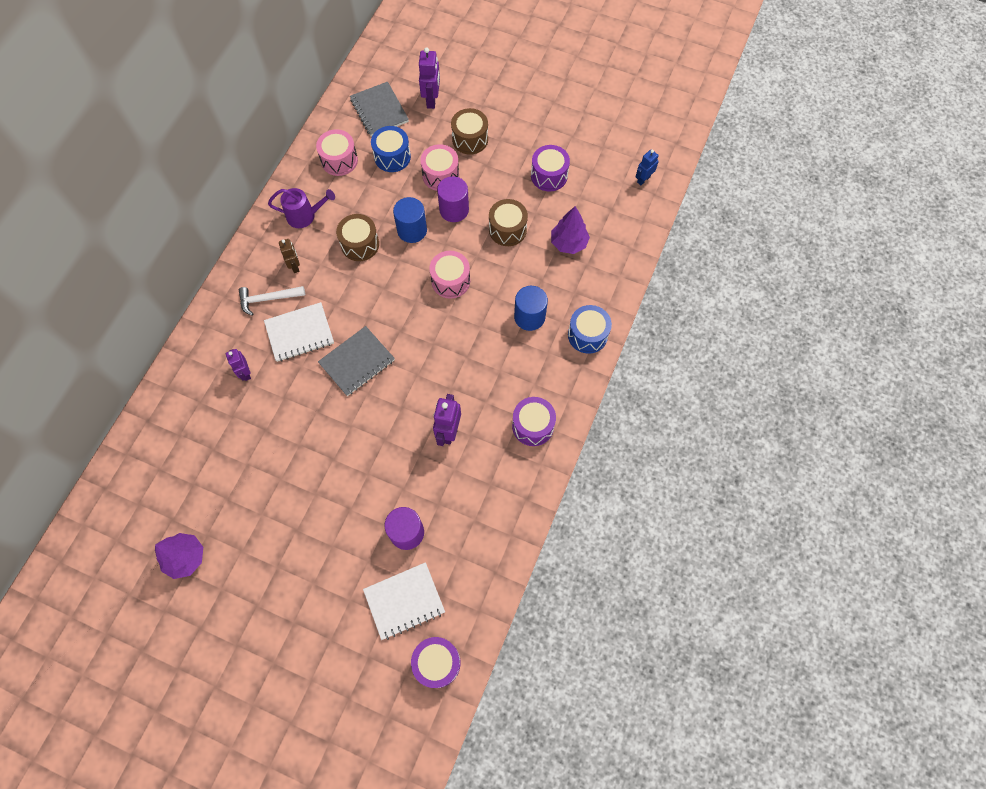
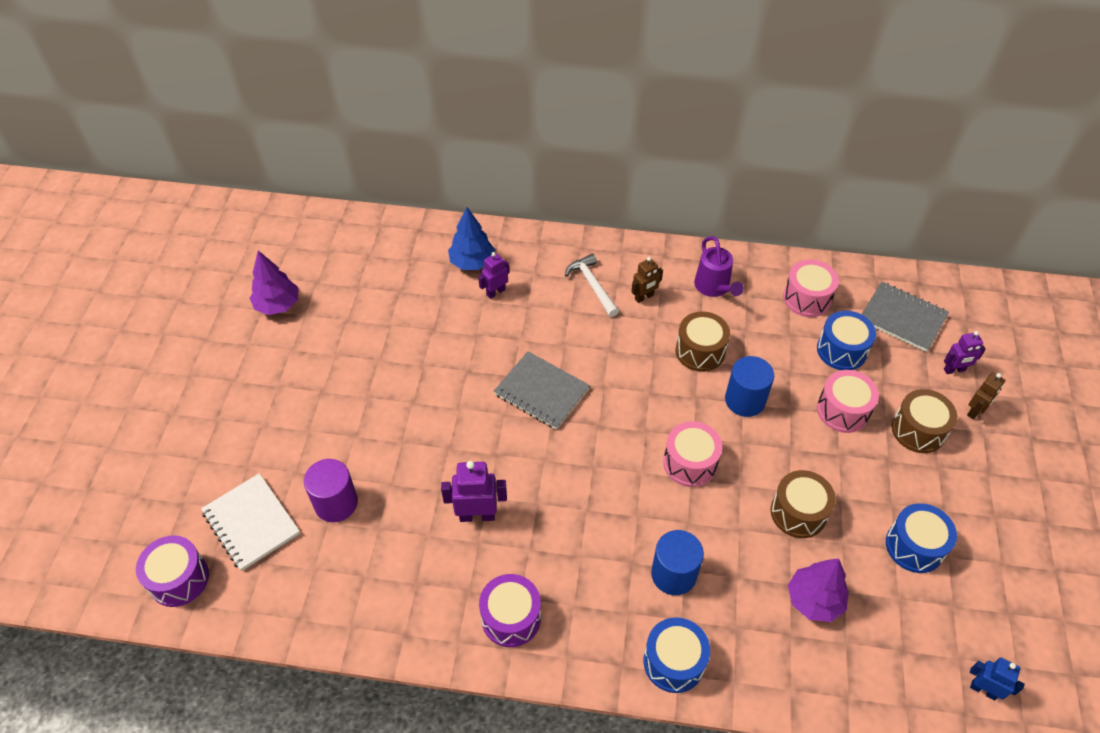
camera: 75 degrees right, 15 degrees down
white notebook [264,302,334,362] -> none
grey notebook [350,82,409,136] -> grey notebook turned 75 degrees clockwise [862,282,949,352]
purple robot [419,47,440,109] -> purple robot [944,331,986,374], size x0.65
purple cylinder [437,176,469,222] -> none
purple drum [531,145,570,191] -> blue drum [886,503,957,573]
none -> blue tree [448,207,495,270]
none -> brown robot [967,372,1005,419]

